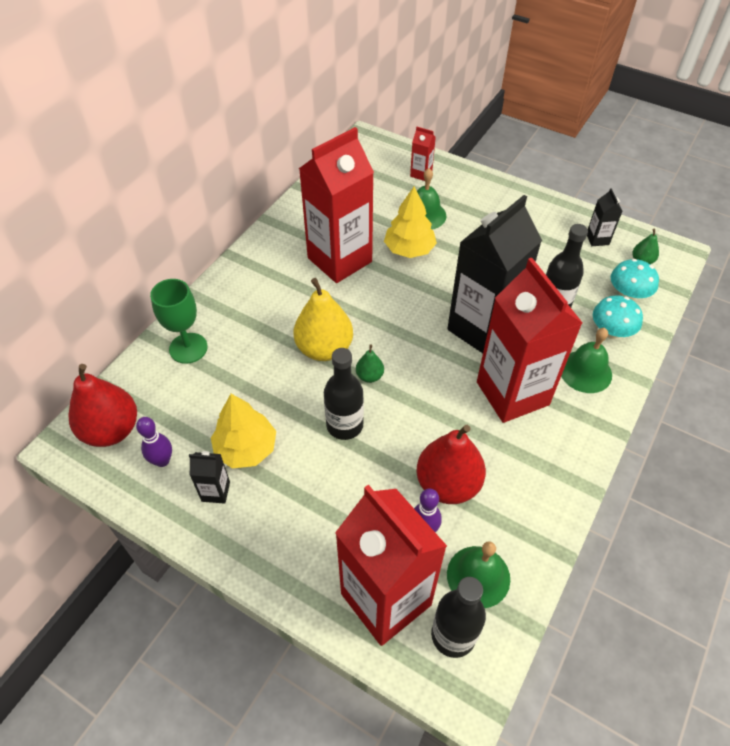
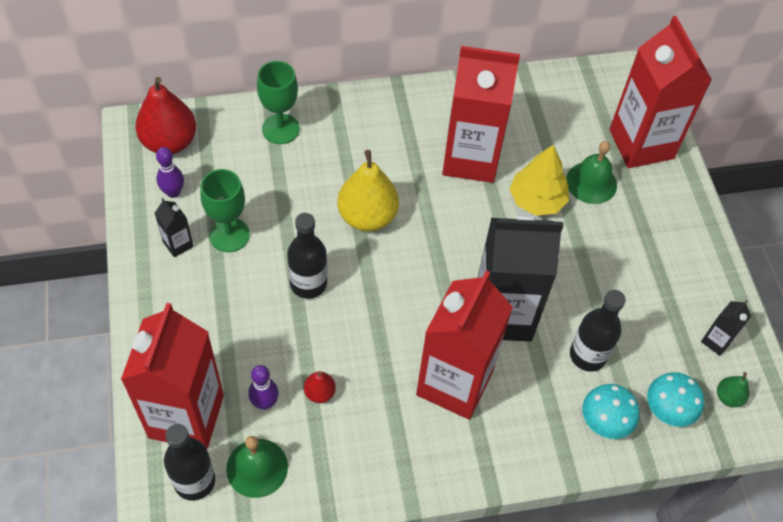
camera: 45 degrees right, 5 degrees up
yellow tree [211,394,276,468] -> green goblet [200,169,250,252]
green pear [356,344,384,383] -> none
red carton [410,127,436,181] -> red carton [609,16,712,168], size x2.45
red pear [416,425,486,504] -> red pear [304,371,336,403], size x0.47
green bell [561,328,612,393] -> none

